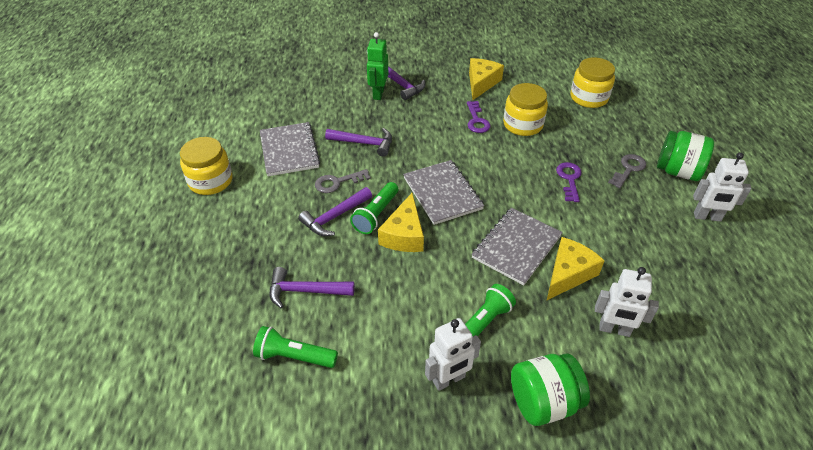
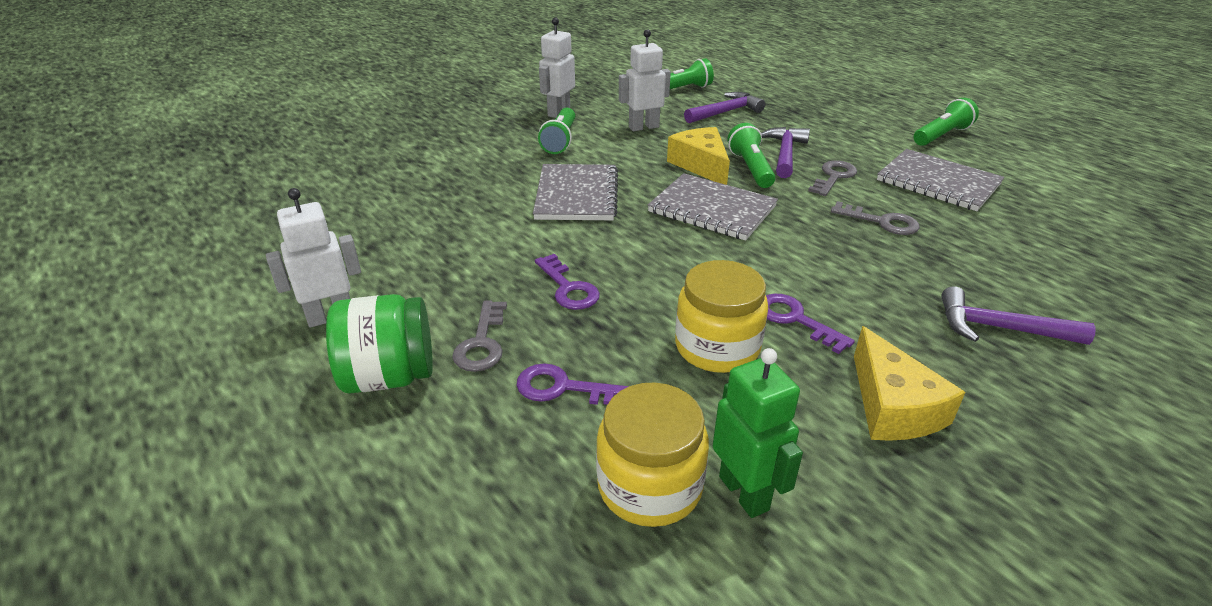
camera: 145 degrees right, 10 degrees down
yellow jar [180,137,232,195] -> green flashlight [913,98,979,146]
purple hammer [325,128,392,157] -> grey key [831,201,920,235]
green robot [367,32,388,100] -> green robot moved to [713,348,803,518]
green jar [511,353,590,426] -> none
yellow cheese [547,237,605,300] -> none
white robot [595,267,659,337] -> white robot moved to [619,29,671,131]
none -> purple key [516,363,629,405]

